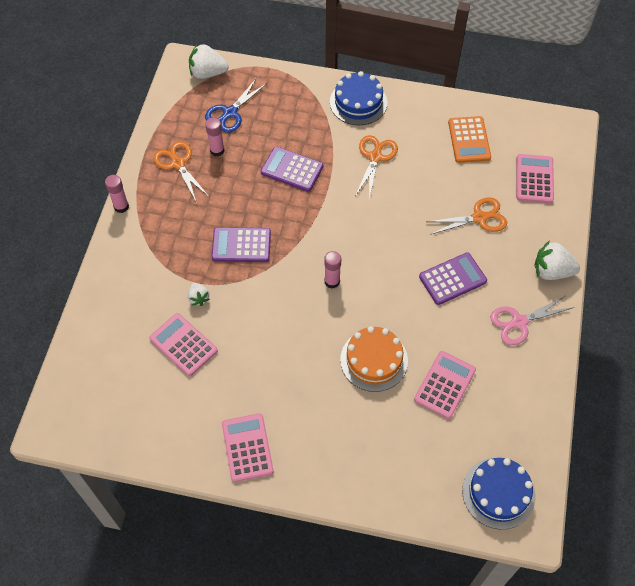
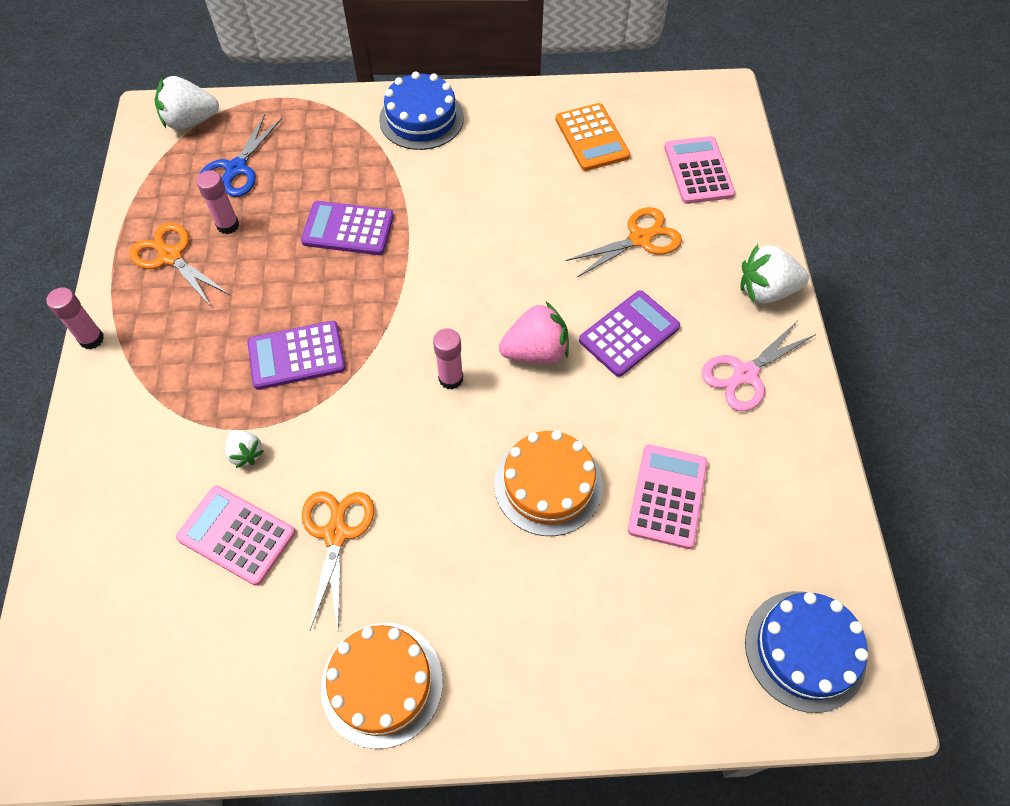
camera: 15 degrees left, 0 degrees up
pink calculator [222,413,274,482] -> orange cake [321,623,443,749]
orange scissors [355,135,398,199] -> orange scissors moved to [302,491,374,630]
none -> pink strawberry [499,302,569,364]

